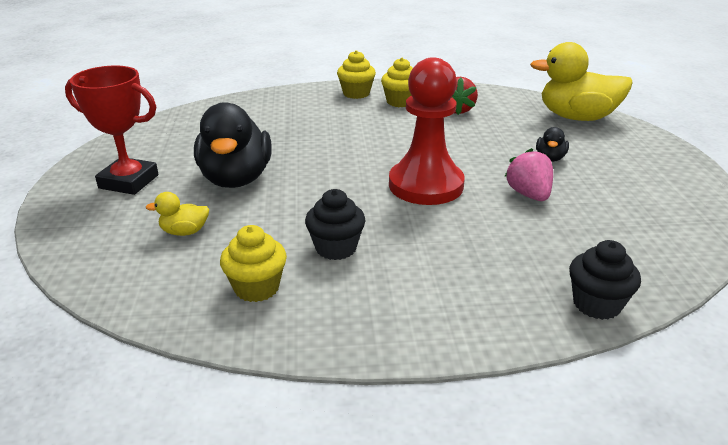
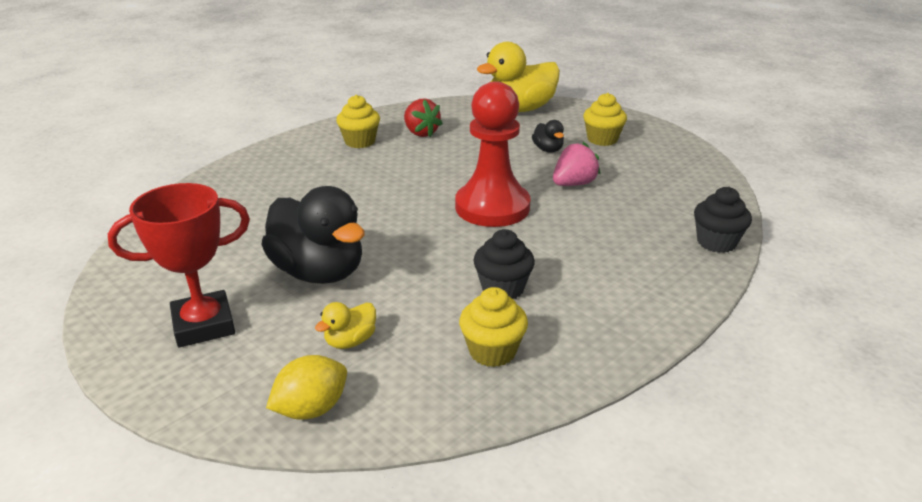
camera: 40 degrees left, 0 degrees up
yellow cupcake [337,50,376,99] -> yellow cupcake moved to [583,93,627,146]
pink strawberry [504,148,553,201] -> pink strawberry turned 105 degrees clockwise [553,142,601,186]
none -> yellow lemon [266,355,347,420]

